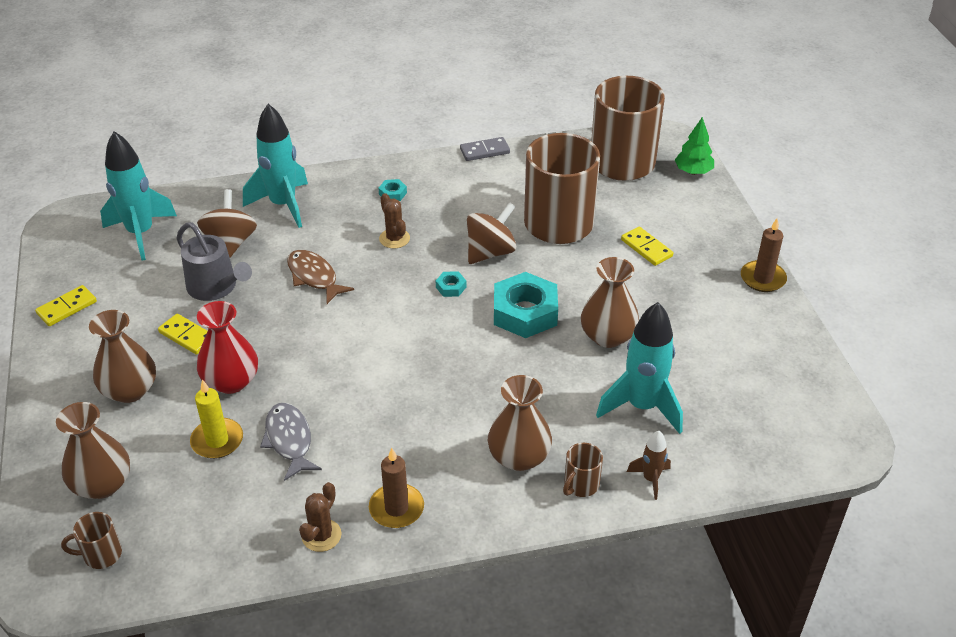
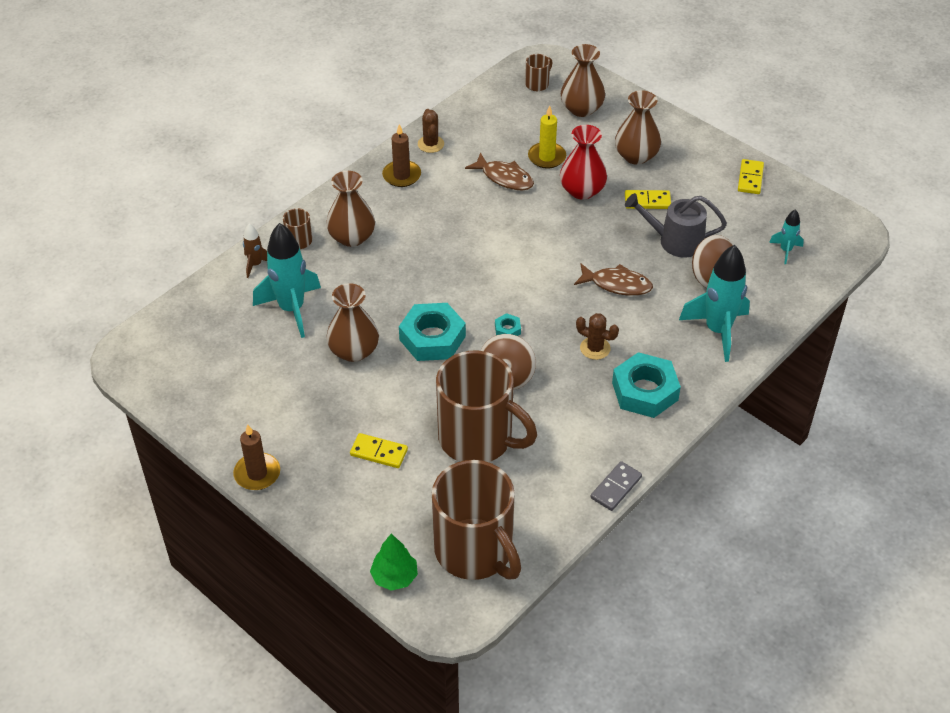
camera: 145 degrees right, 5 degrees up
turquoise rocket [100,131,177,260] -> turquoise rocket [769,209,804,264], size x0.49
grey fish [260,403,322,481] -> brown fish [465,152,534,190]
turquoise nut [378,179,407,201] -> turquoise nut [612,352,681,418], size x2.31

